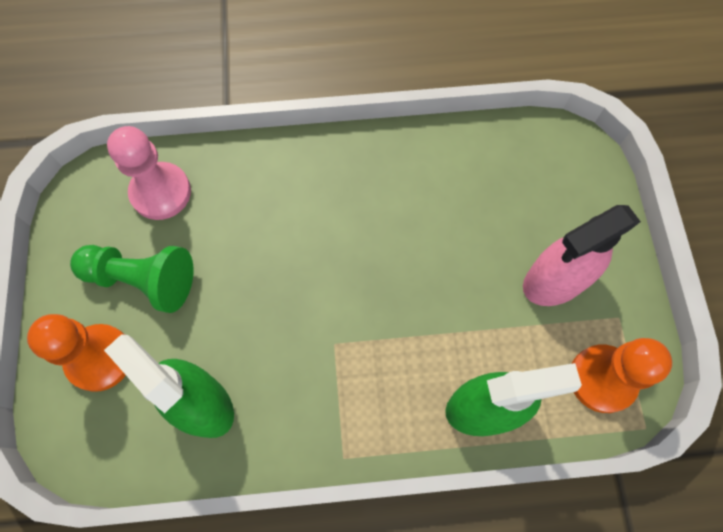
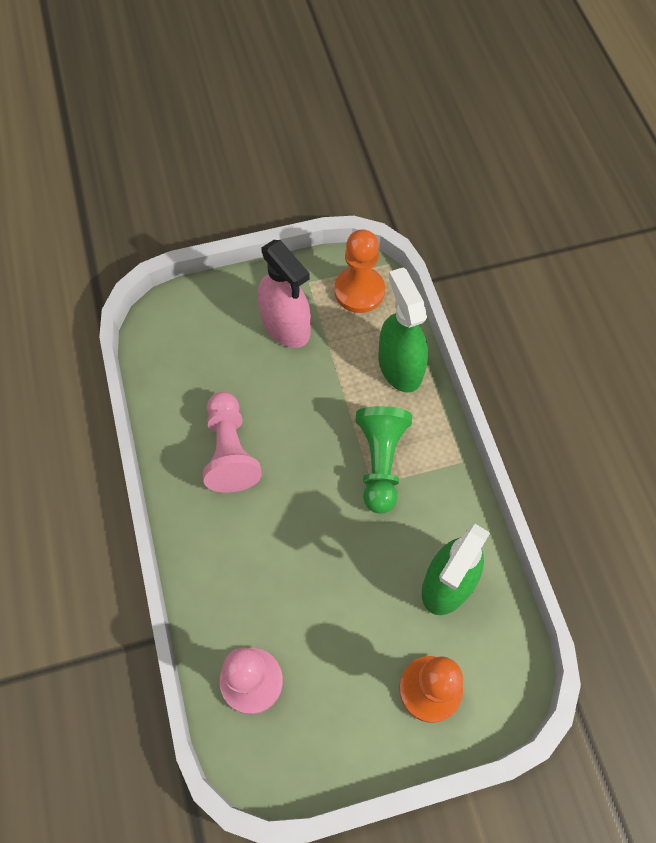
camera: 100 degrees left, 5 degrees down
green pawn [70,245,193,313] -> green pawn moved to [356,406,412,513]
none -> pink pawn [203,392,262,493]

